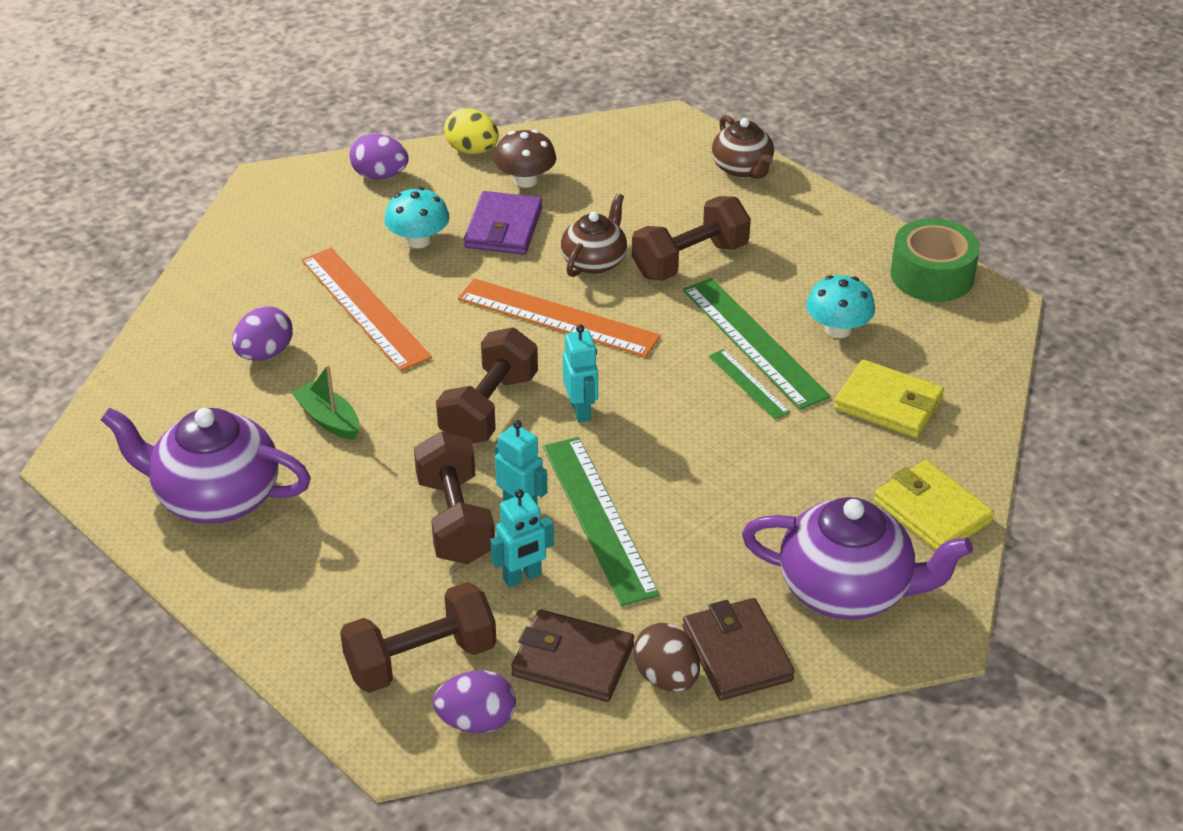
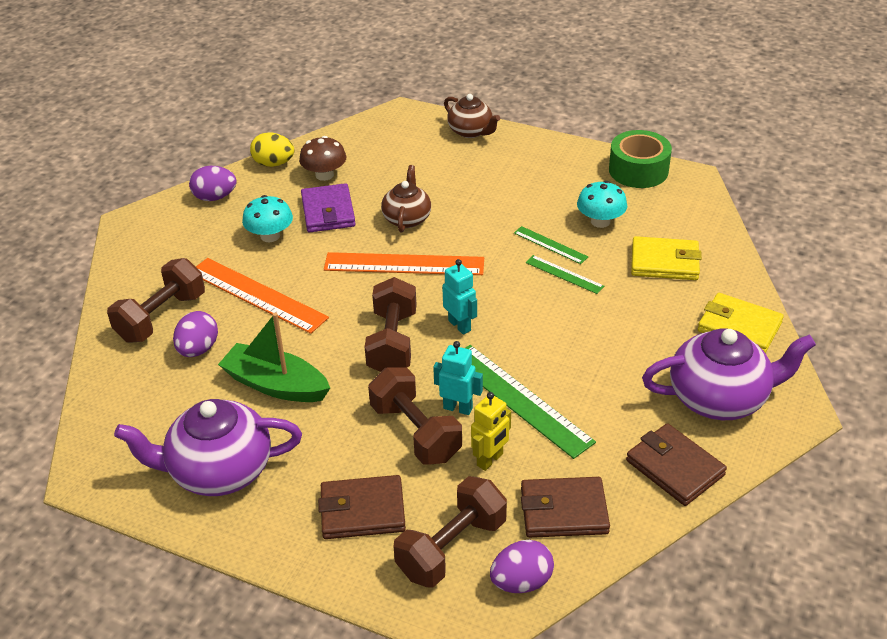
camera: 20 degrees left, 0 degrees up
green boat [291,365,360,440] -> green boat [218,312,330,402], size x1.61
turquoise robot [490,489,554,588] -> yellow robot [471,392,511,471]
brown dumbbell [632,196,751,281] -> brown dumbbell moved to [107,258,205,343]
brown egg [633,623,700,692] -> none
green ruler [683,278,830,410] -> green ruler [514,226,588,264], size x0.52
none -> brown wallet [318,475,406,539]

